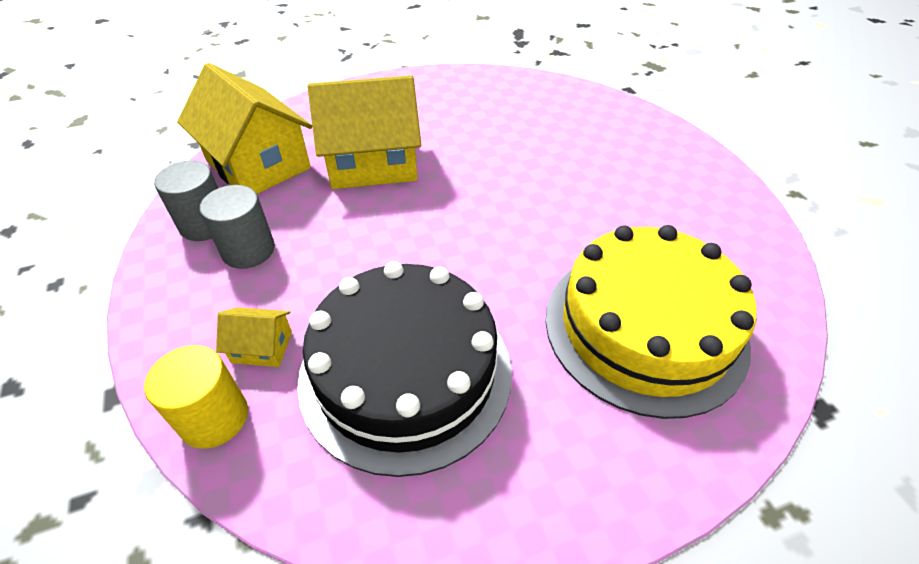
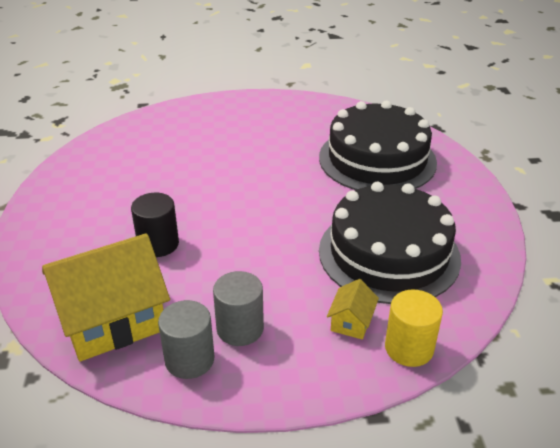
camera: 75 degrees left, 10 degrees down
yellow house [308,75,421,189] -> black cylinder [131,193,179,257]
yellow cake [546,225,756,419] -> black cake [319,101,437,190]

